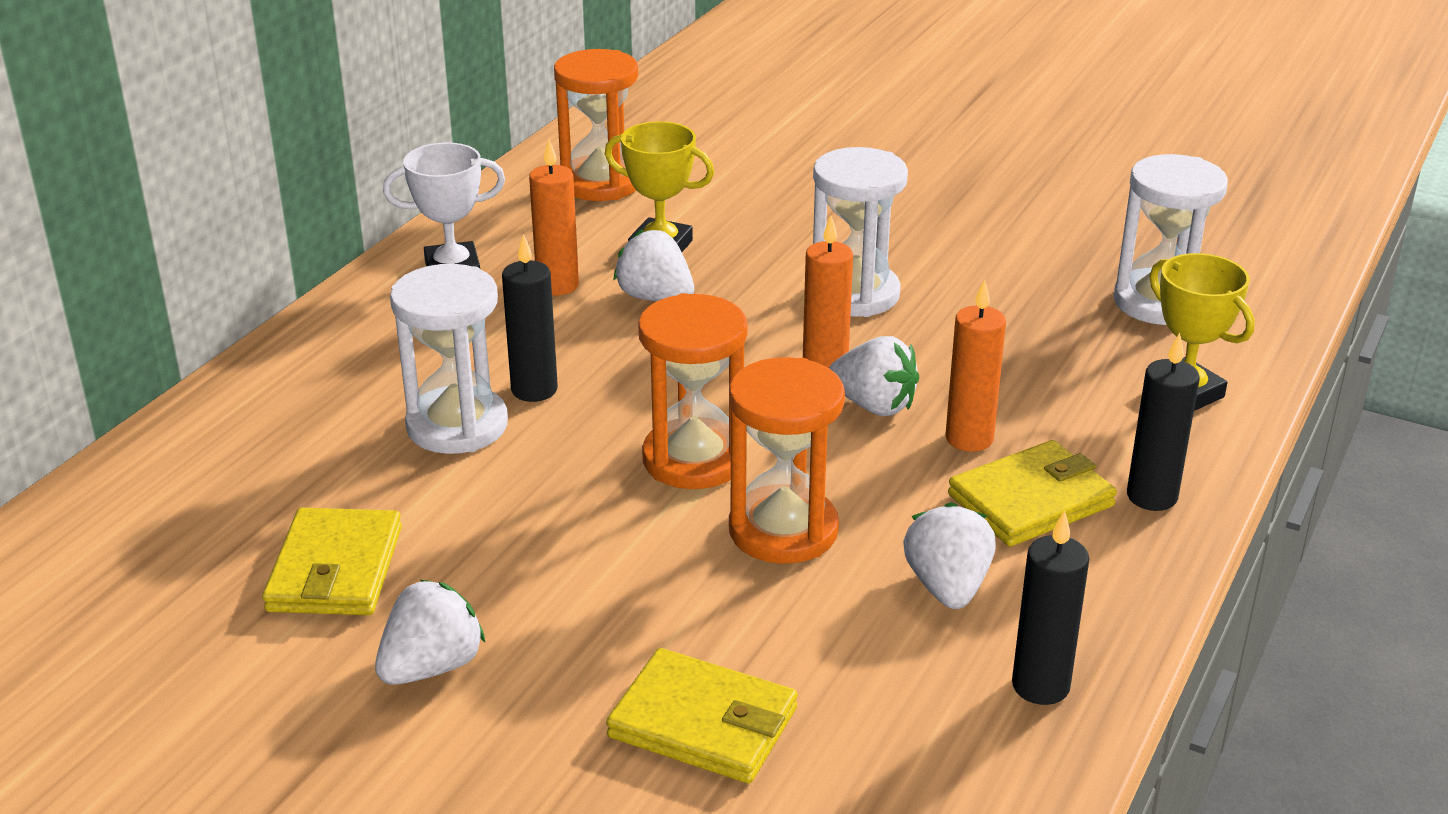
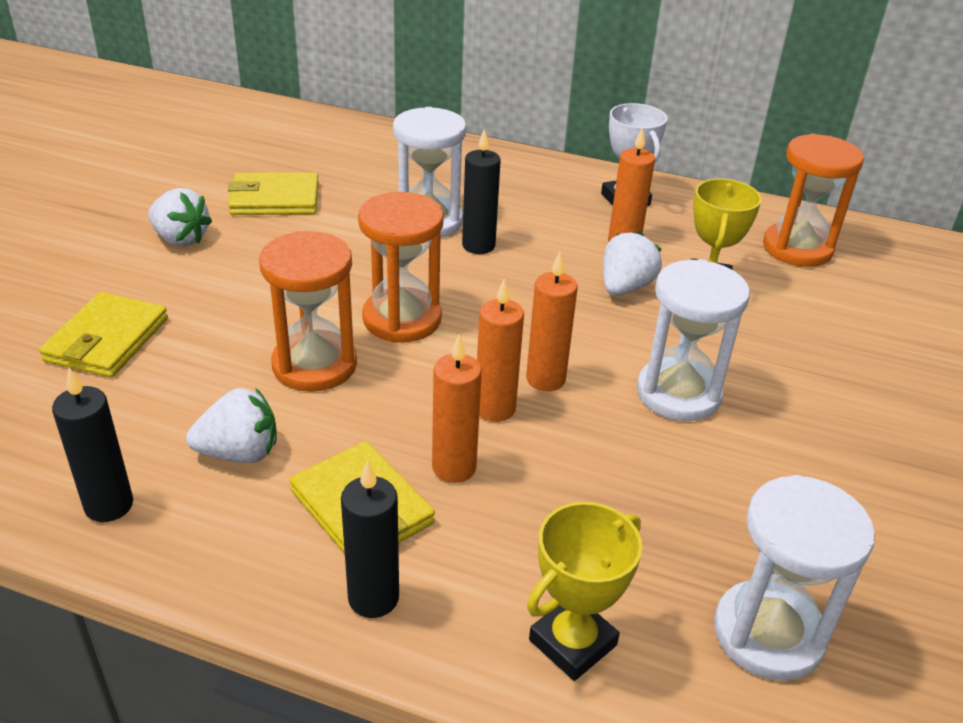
camera: 80 degrees right, 5 degrees up
white strawberry [829,336,919,416] -> orange candle [477,279,524,422]

